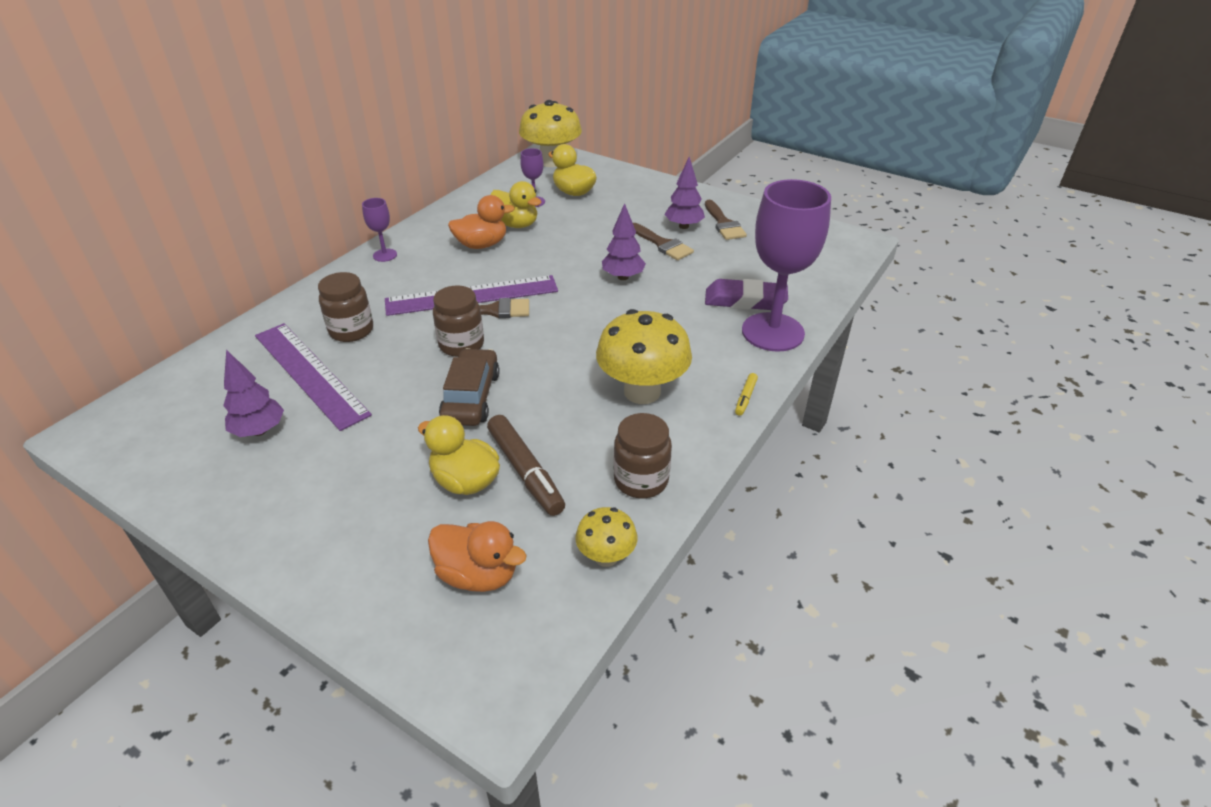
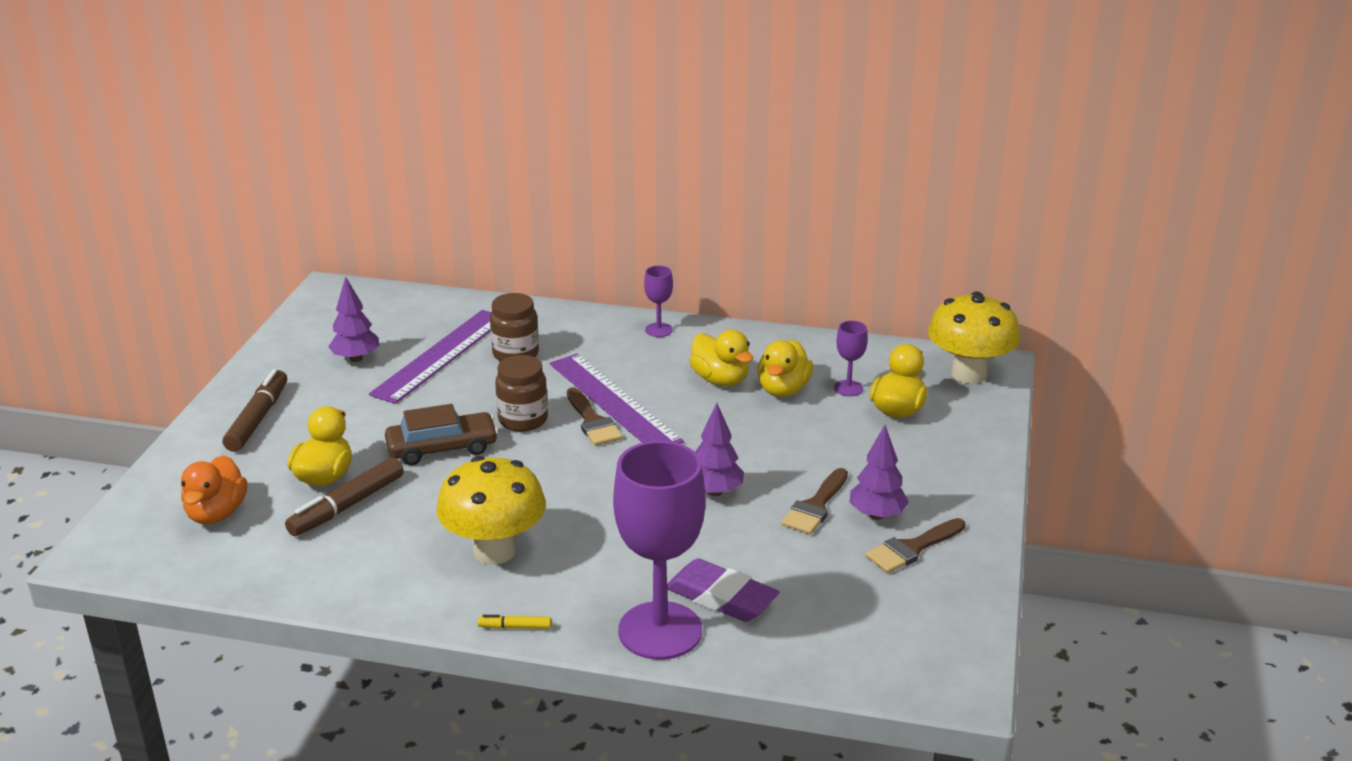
camera: 70 degrees right, 10 degrees down
orange duck [448,195,515,249] -> yellow duck [690,330,753,386]
yellow mushroom [575,507,637,567] -> none
brown jar [614,413,672,498] -> none
purple eraser [705,279,788,310] -> purple eraser turned 45 degrees counterclockwise [667,558,779,622]
none -> brown marker [223,369,287,452]

